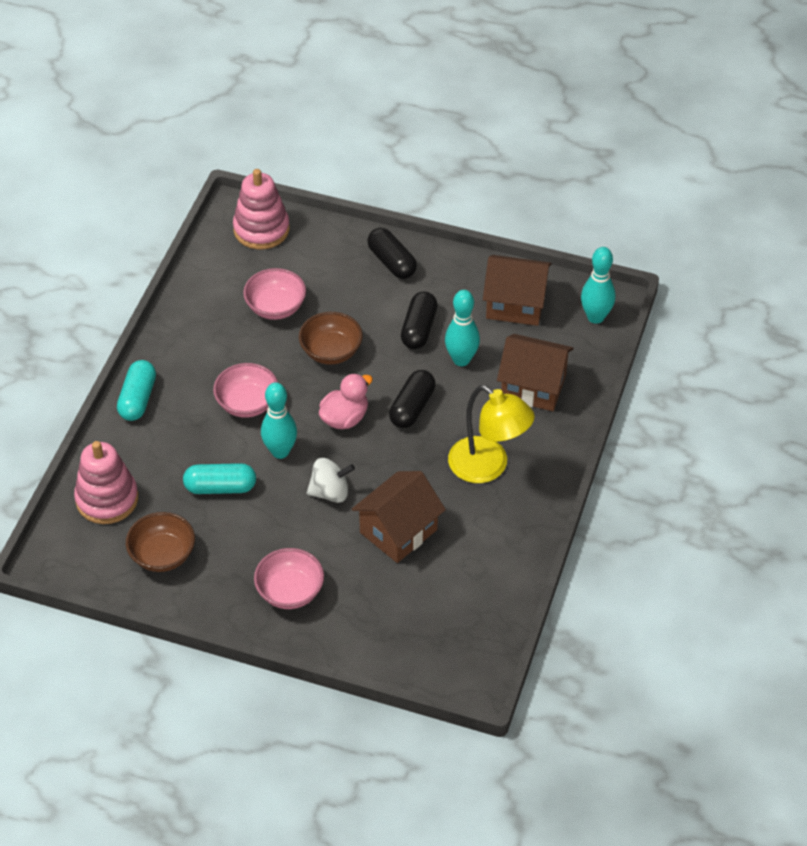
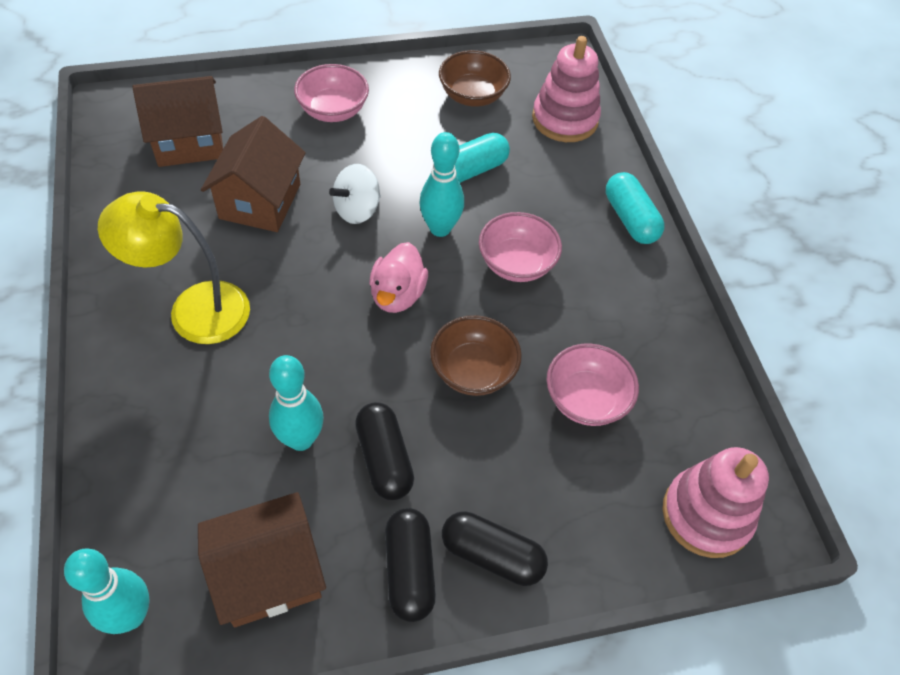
camera: 145 degrees right, 5 degrees up
black capsule [389,370,436,428] -> black capsule moved to [385,508,436,622]
brown house [497,334,574,411] -> brown house moved to [132,76,223,167]

